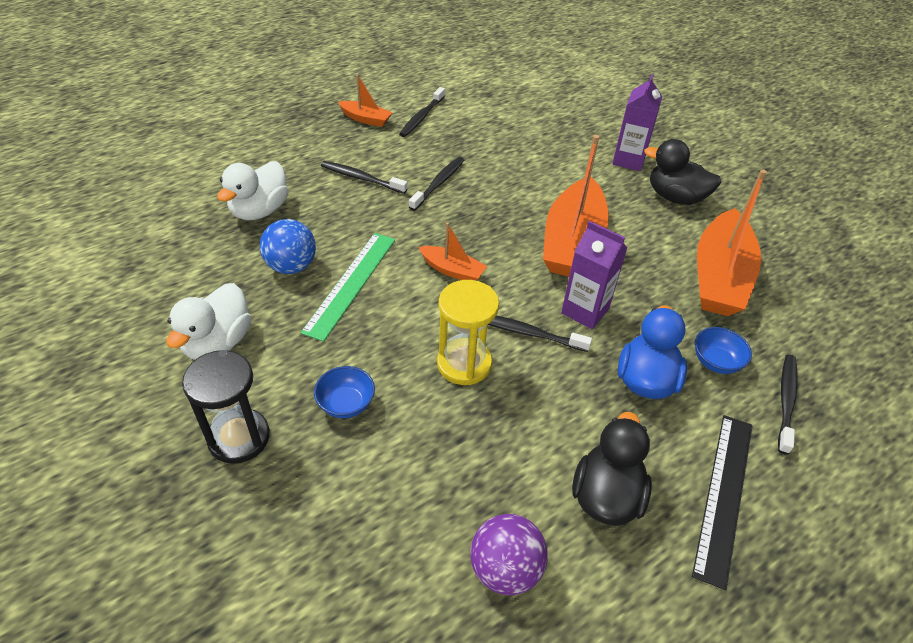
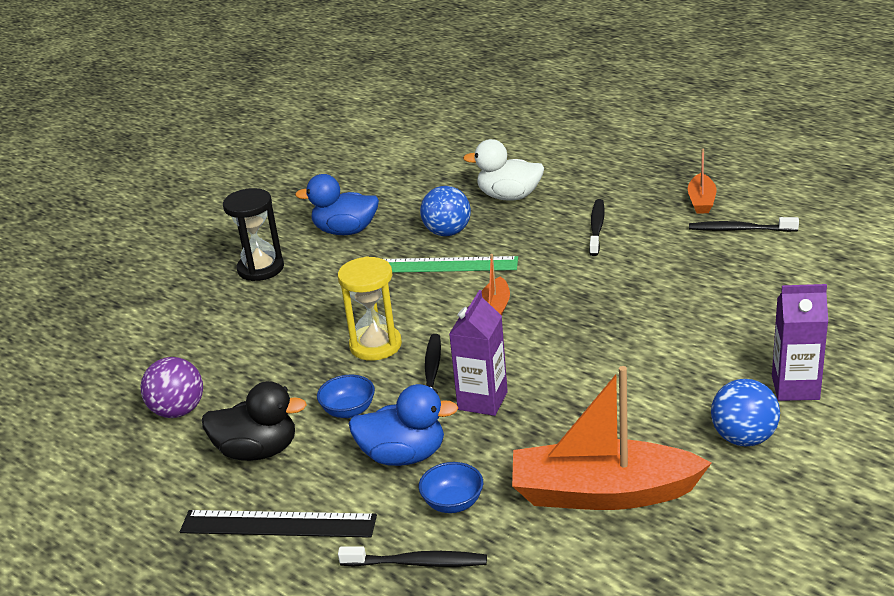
camera: 80 degrees right, 15 degrees down
white duck [166,283,251,360] -> blue duck [295,174,379,235]
blue bowl [314,366,375,418] -> blue bowl moved to [317,375,375,418]
black toothbrush [409,157,464,211] -> none
orange boat [543,135,609,277] -> none
black duck [644,139,722,205] -> blue ball [711,379,780,446]

